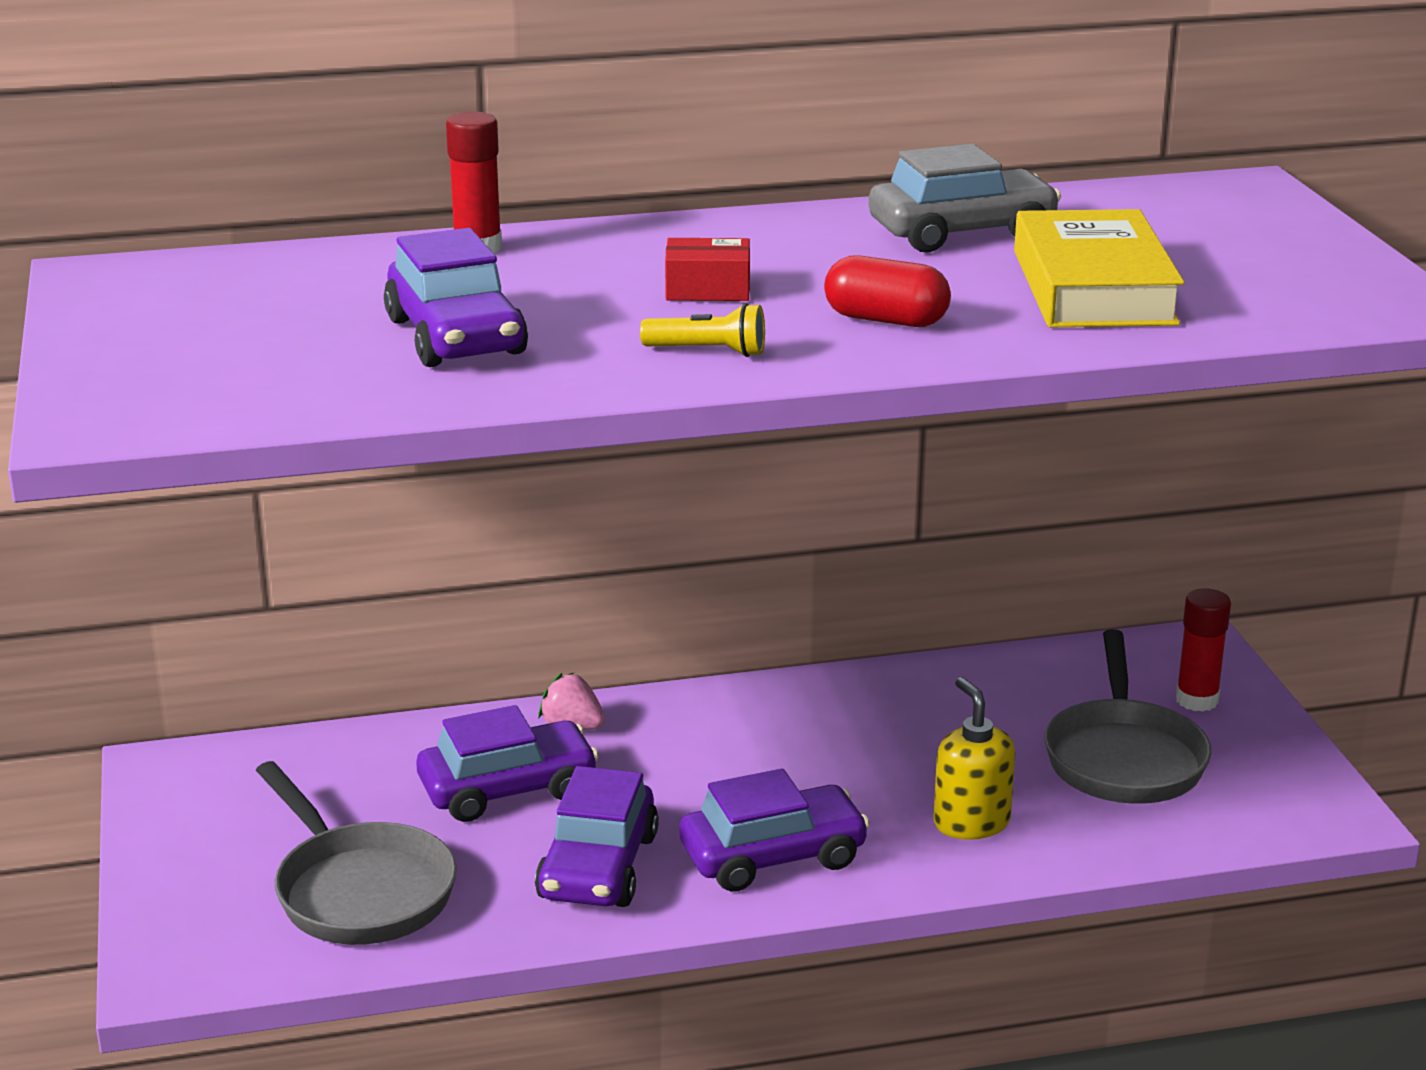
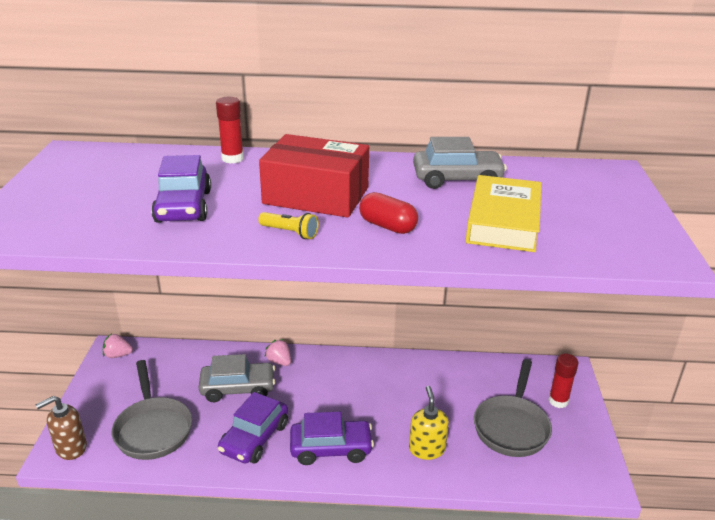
camera: 15 degrees right, 5 degrees up
purple car [416,705,599,822] -> grey car [199,354,275,402]
red box [665,238,750,301] -> red box [259,134,369,218], size x2.26
none -> brown soap dispenser [36,396,87,460]
none -> pink strawberry [103,333,133,358]

